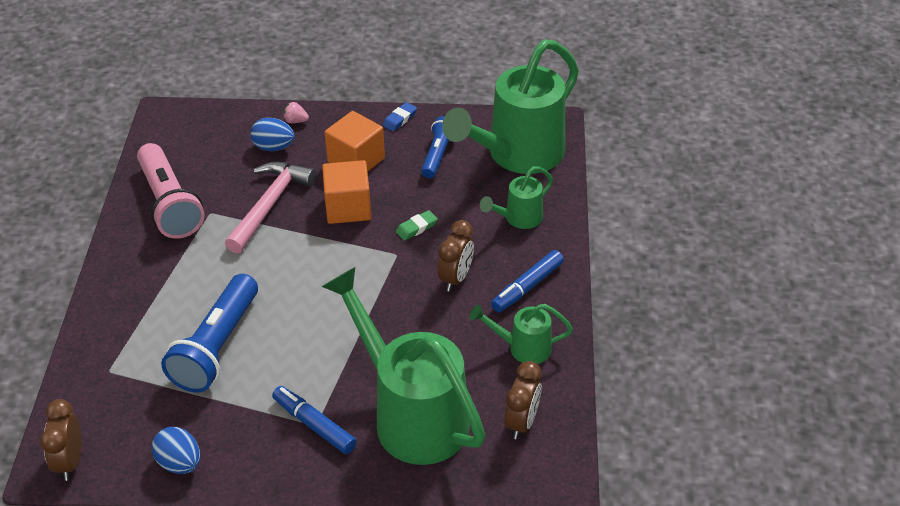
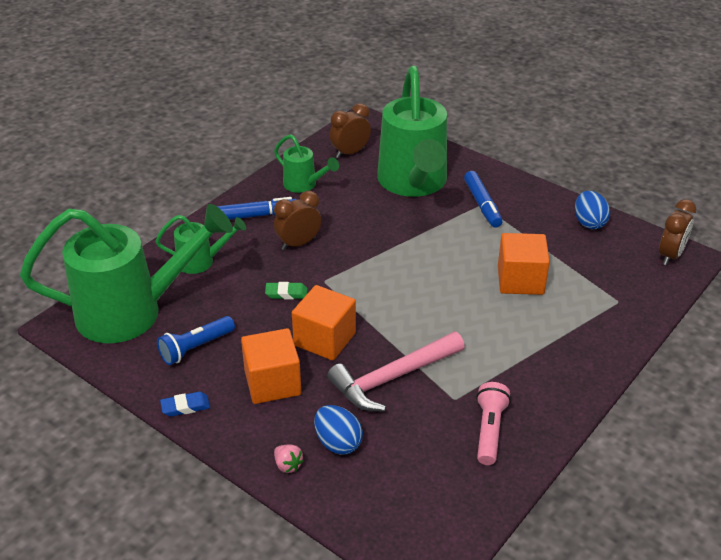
camera: 145 degrees left, 5 degrees down
pink flashlight [137,143,205,239] -> pink flashlight [476,382,511,465], size x0.58
blue flashlight [161,274,258,392] -> orange cube [498,233,550,295]

